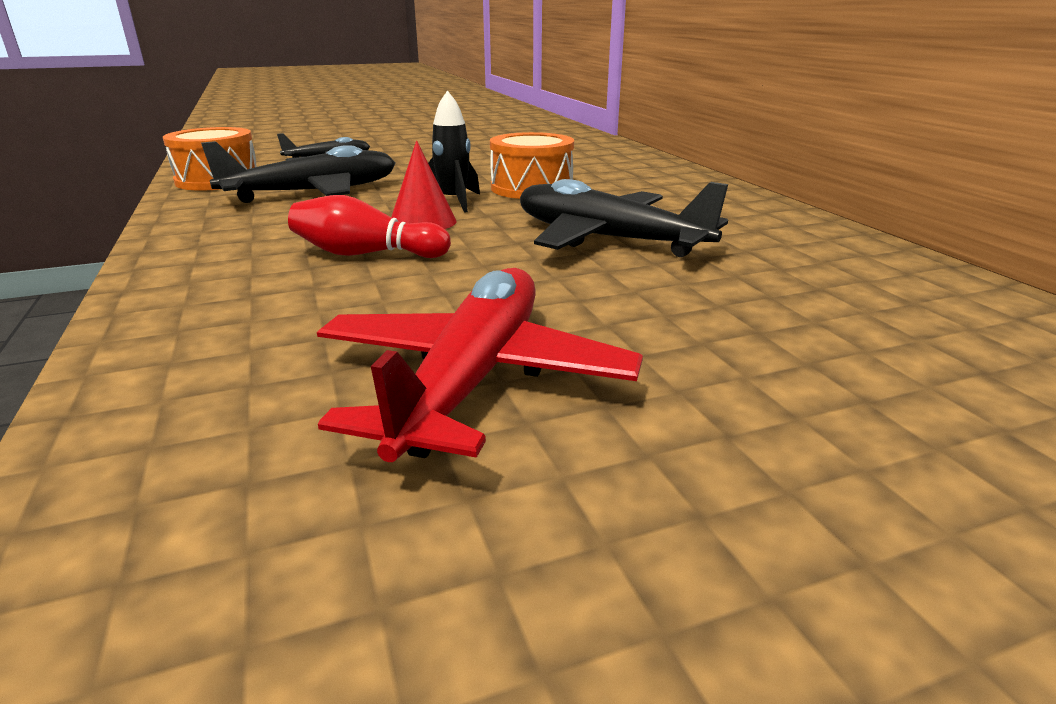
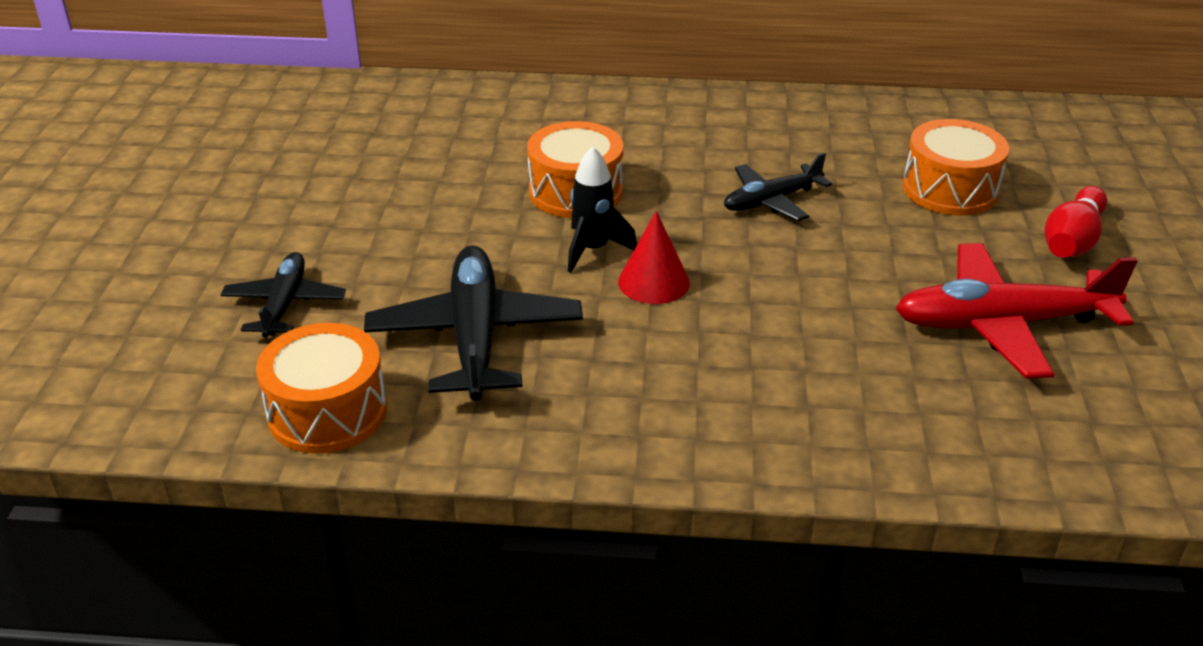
camera: 65 degrees left, 10 degrees up
red bowling pin [288,195,451,258] -> red bowling pin moved to [1044,186,1107,258]
red plane [317,268,643,462] -> red plane turned 45 degrees counterclockwise [895,243,1138,379]
black plane [520,179,728,257] -> black plane [724,152,832,221], size x0.59
none -> orange drum [903,119,1009,215]

